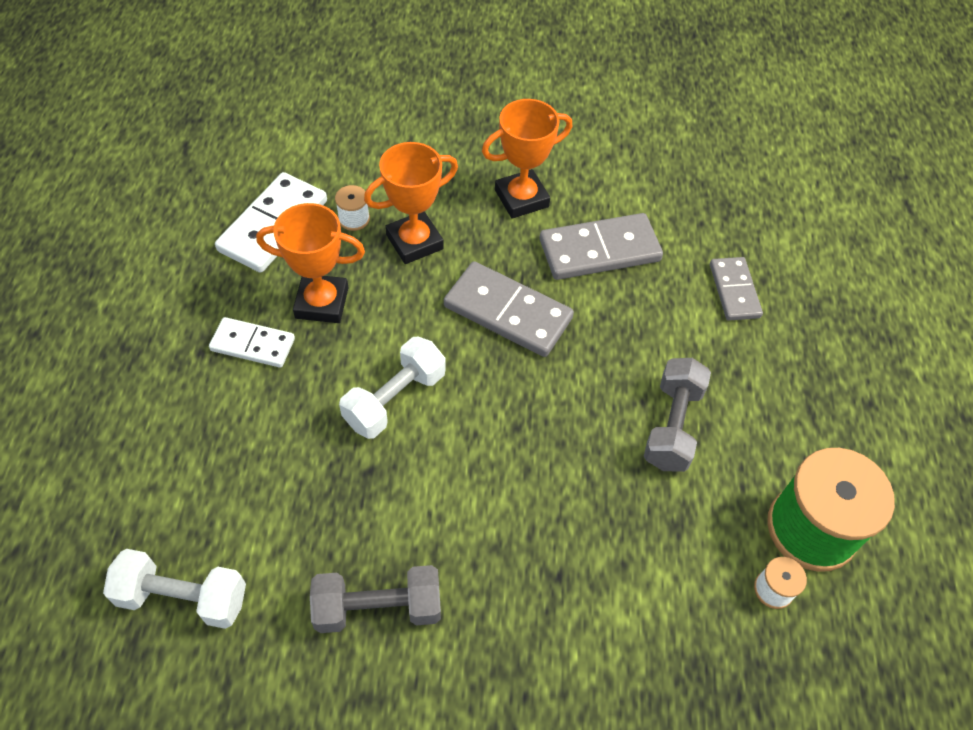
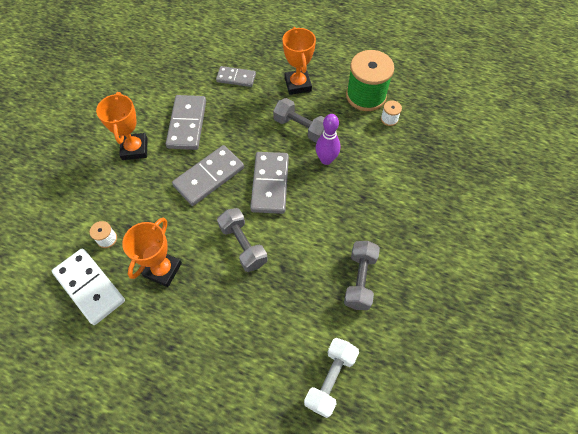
camera: 70 degrees left, 5 degrees up
white domino [209,317,295,368] -> none
white dumbbell [339,337,446,439] -> grey dumbbell [217,208,267,272]
orange trophy [364,142,458,264] -> orange trophy moved to [282,27,316,95]
none -> grey domino [250,152,289,214]
none -> purple bowling pin [316,114,340,165]

